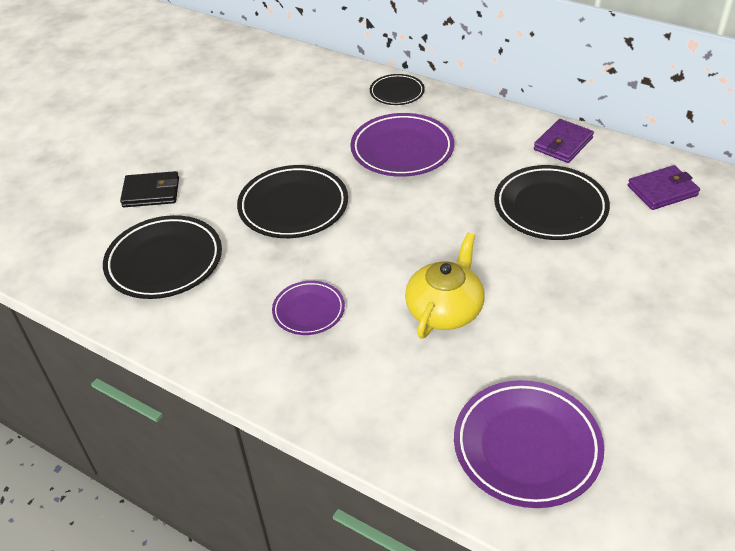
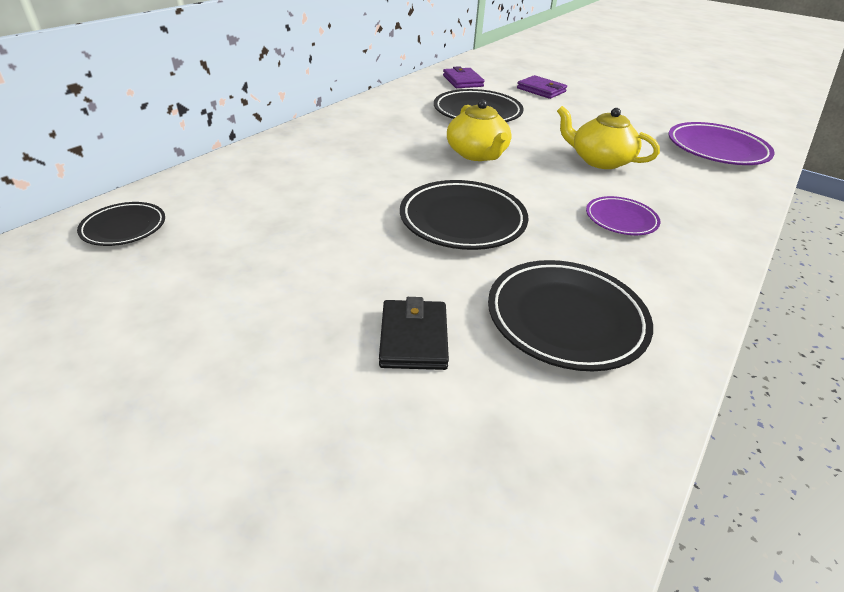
camera: 90 degrees left, 5 degrees down
purple plate [350,113,454,177] -> none
black plate [370,74,425,105] -> black plate moved to [77,202,165,246]
purple wallet [534,119,594,163] -> purple wallet moved to [517,75,567,99]
none -> yellow teapot [447,99,512,161]

